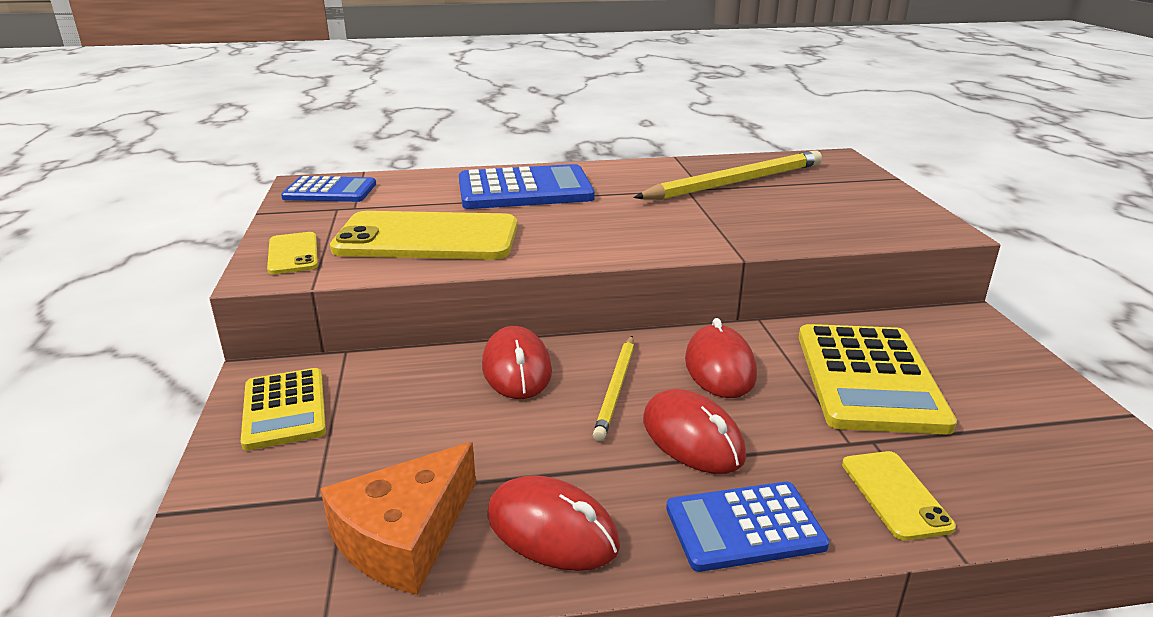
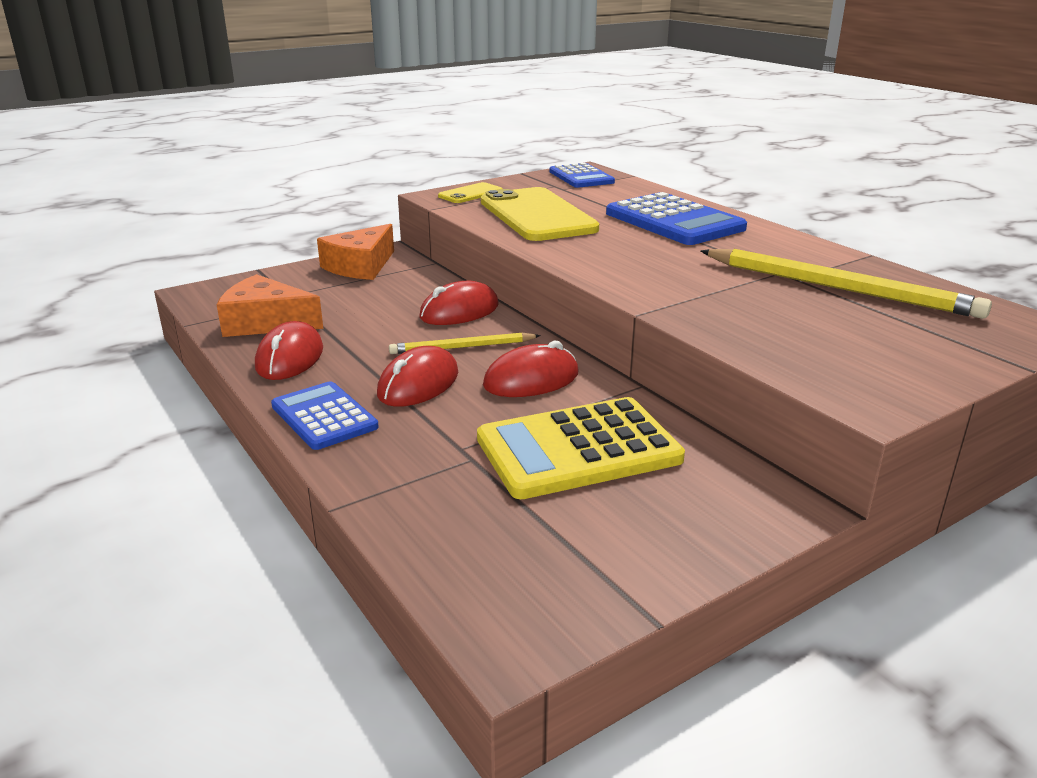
camera: 65 degrees right, 0 degrees up
yellow calculator [241,368,326,450] -> orange cheese [317,224,394,280]
yellow phone [842,451,956,541] -> none

